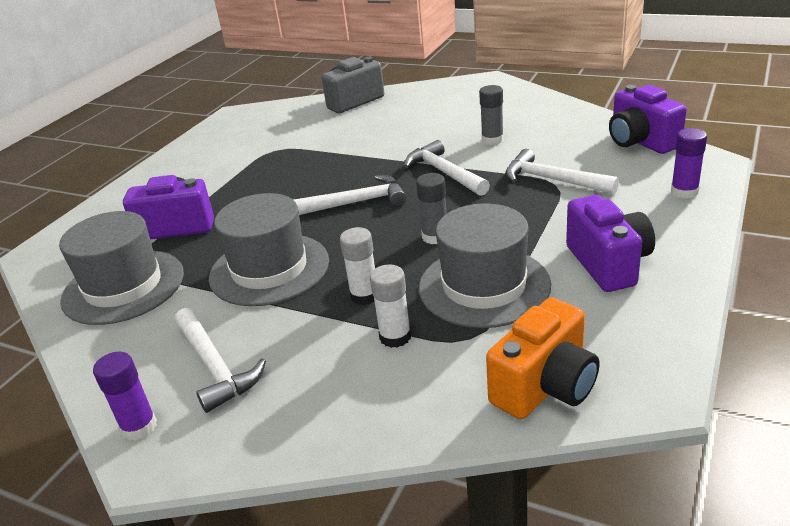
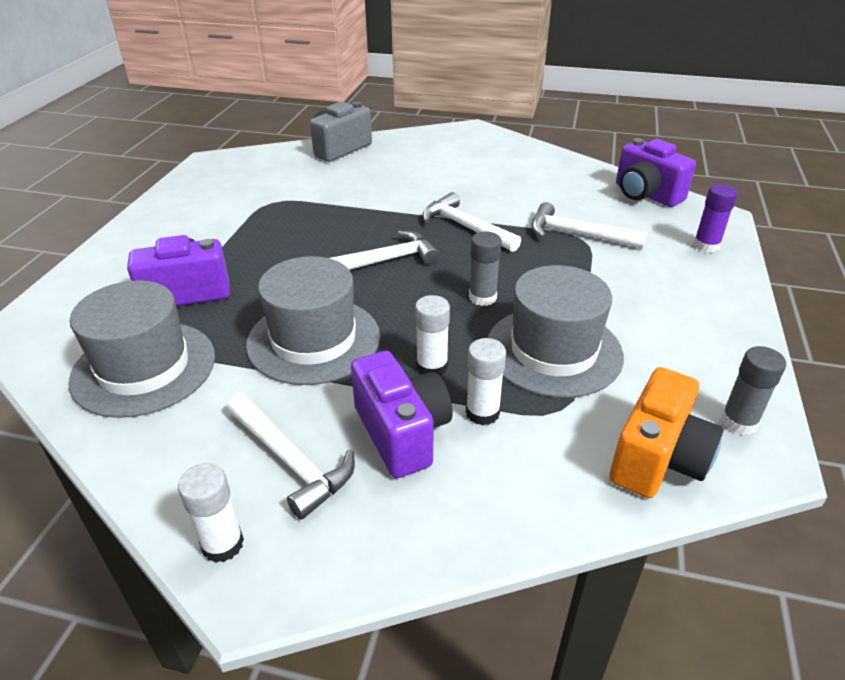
camera: 15 degrees left, 5 degrees up
purple glue stick [93,351,157,441] -> white glue stick [178,463,244,563]
grey glue stick [479,85,504,145] -> grey glue stick moved to [721,346,786,435]
purple camera [566,195,655,292] -> purple camera moved to [351,351,453,478]

